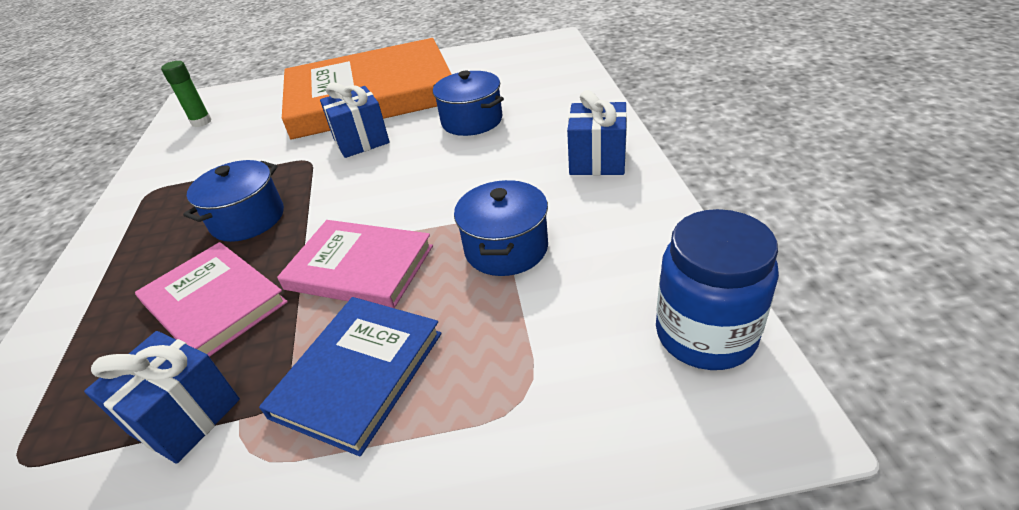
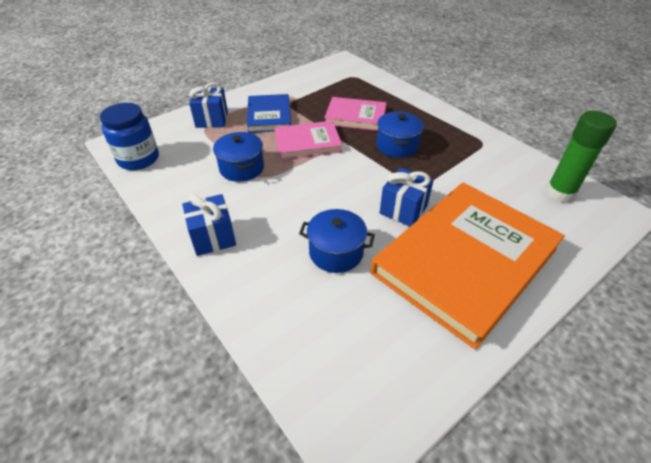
camera: 145 degrees right, 5 degrees up
blue gift [84,331,240,464] -> blue gift moved to [189,82,228,128]
green glue stick [161,61,212,127] -> green glue stick [546,111,617,202], size x1.67

